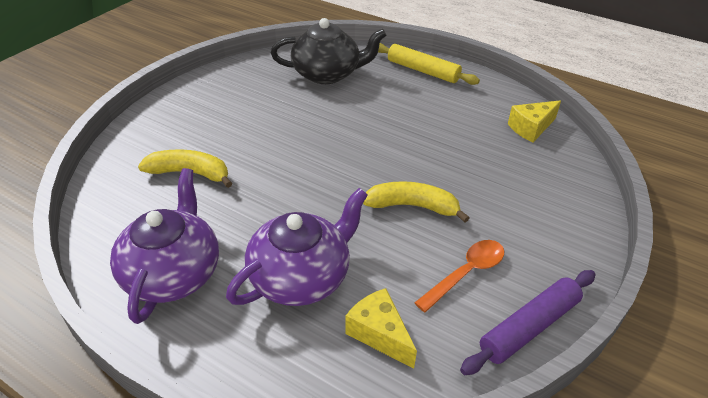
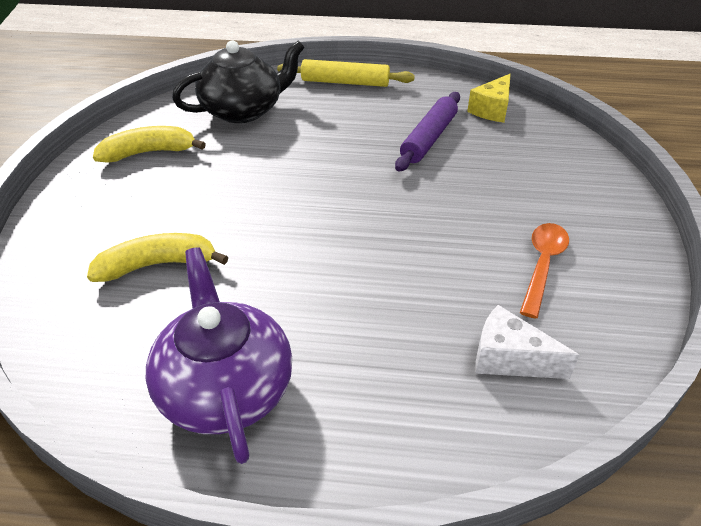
camera: 25 degrees left, 0 degrees up
purple teapot [226,188,368,306] -> none
yellow cheese [345,288,417,368] -> white cheese [475,305,580,379]
yellow banana [363,181,469,223] -> yellow banana moved to [93,126,206,163]
purple rolling pin [460,270,596,375] -> purple rolling pin moved to [395,92,460,172]

